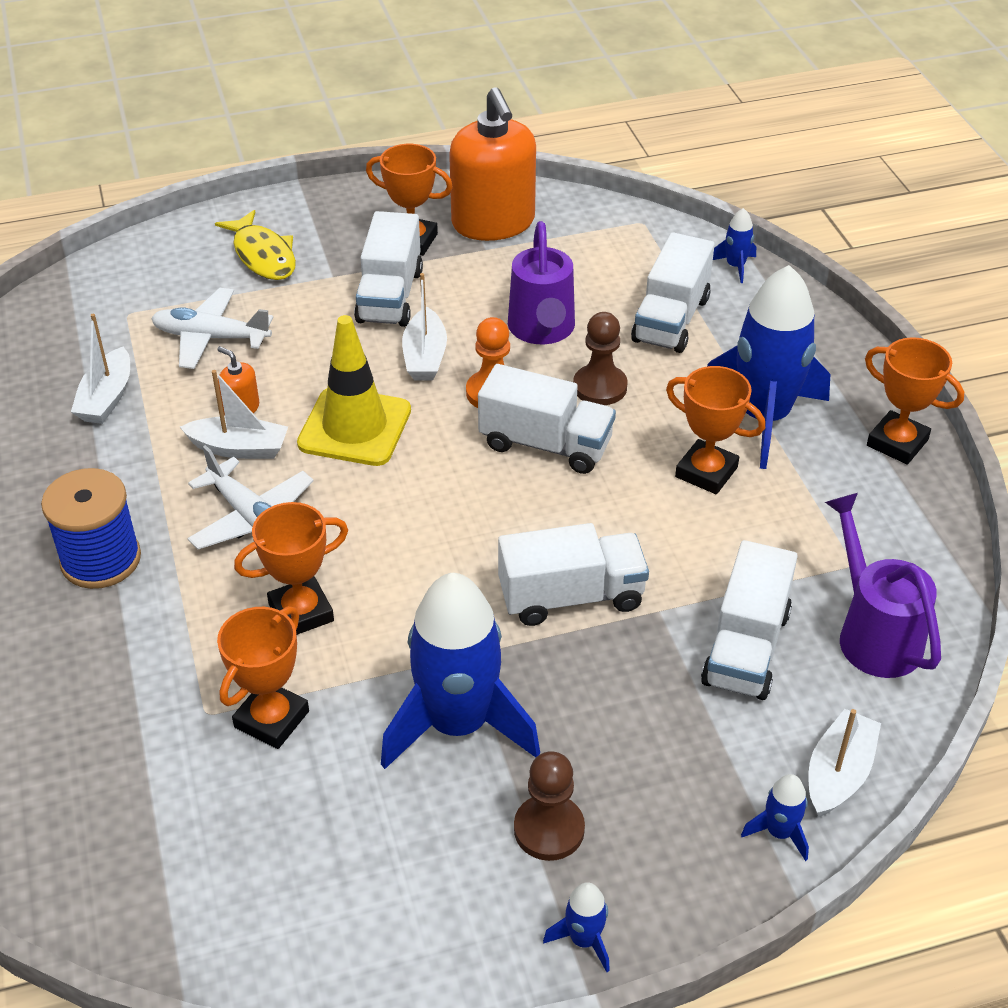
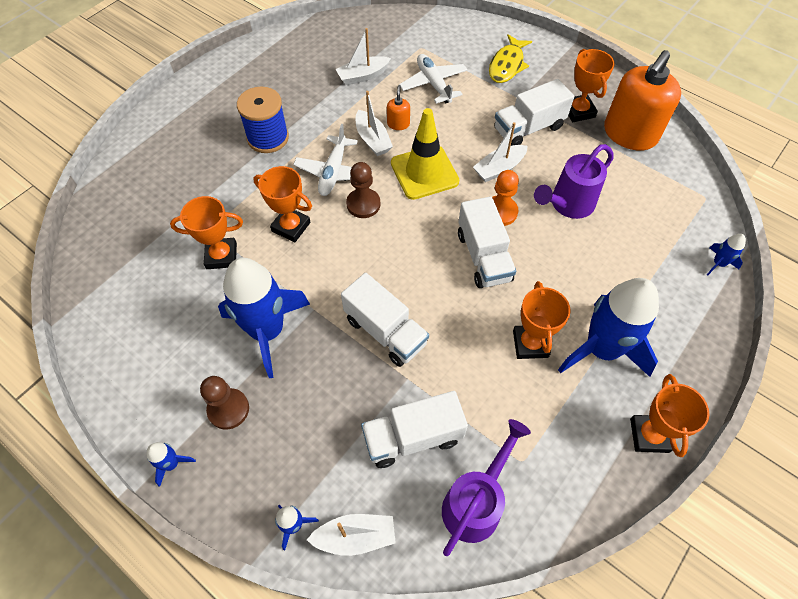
camera: 55 degrees right, 15 degrees up
brown pawn [573,312,628,405] -> brown pawn moved to [346,162,381,218]
white truck [631,232,715,353] -> none

